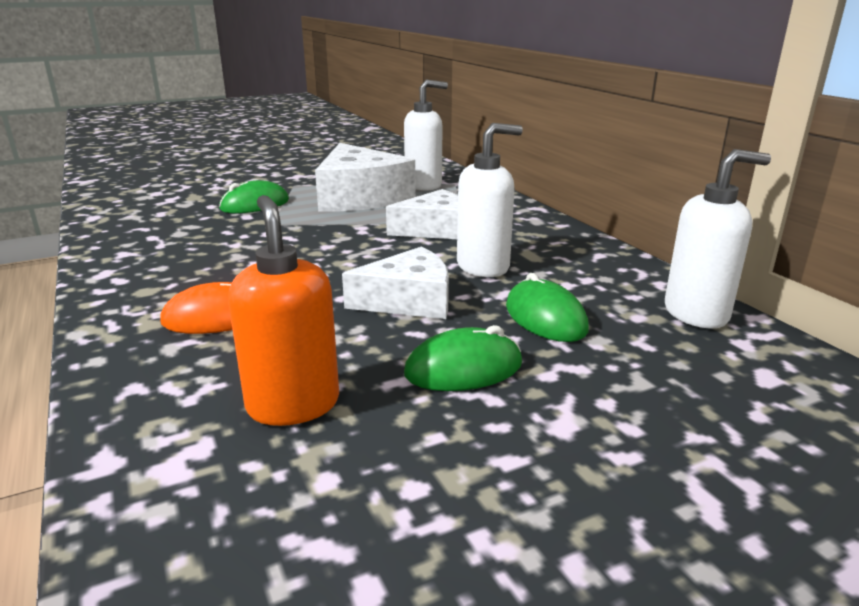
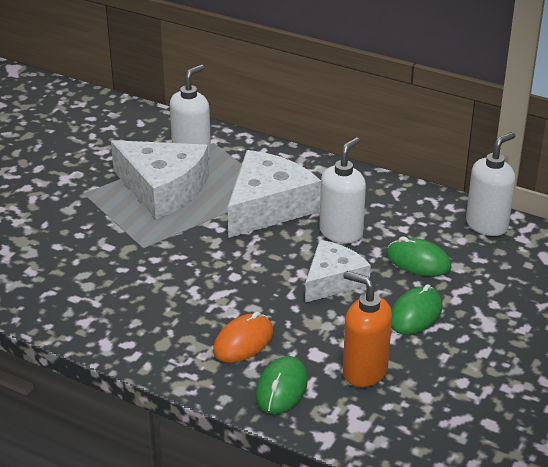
camera: 35 degrees left, 10 degrees up
green mouse [219,180,289,213] -> green mouse moved to [256,356,308,414]
white cheese [386,189,458,239] -> white cheese [228,150,321,238], size x1.56

